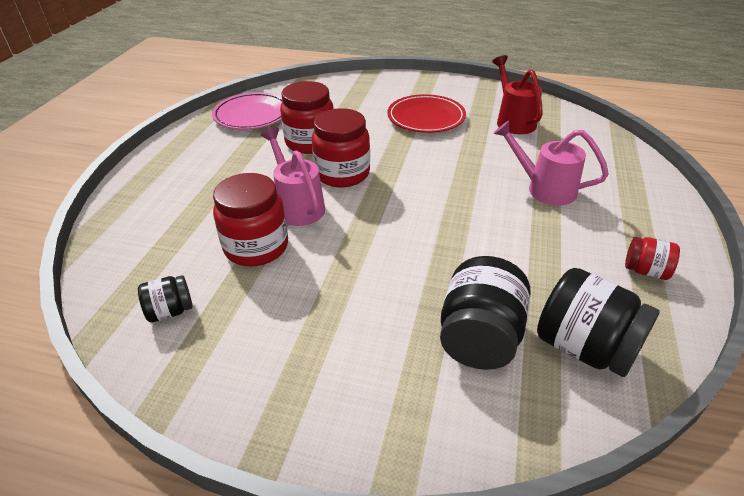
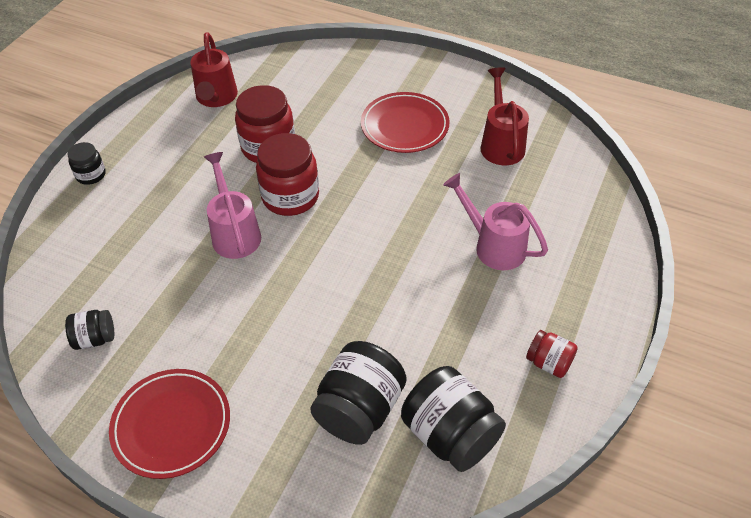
camera: 10 degrees right, 10 degrees up
pink plate [212,92,282,130] -> red watering can [190,32,238,107]
red jar [213,173,288,266] -> none
none -> black jar [68,142,106,185]
none -> red plate [109,369,230,479]

